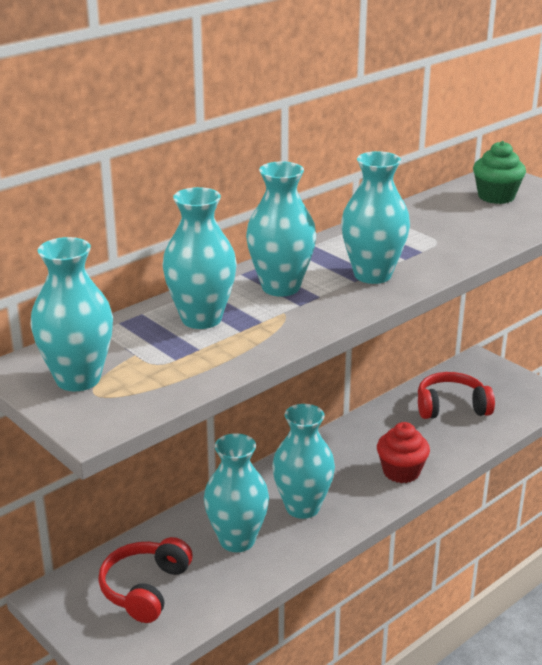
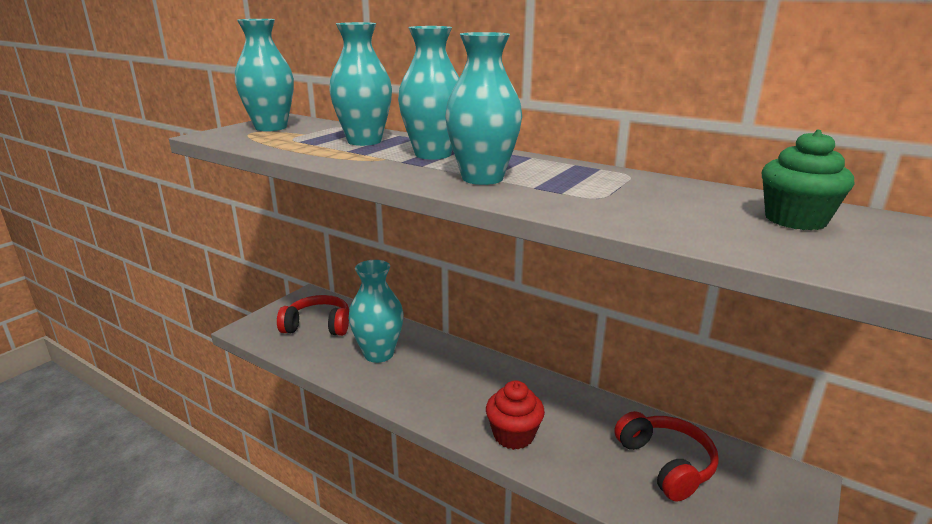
camera: 75 degrees right, 5 degrees down
turquoise vase [272,404,335,519] -> none

